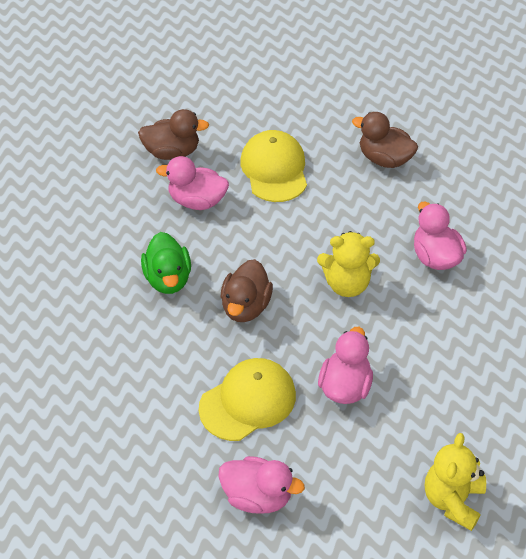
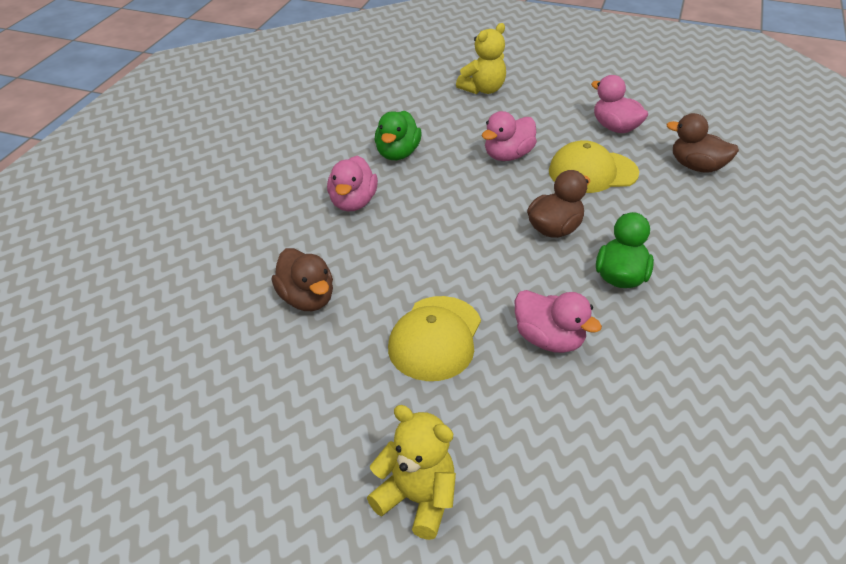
camera: 150 degrees left, 10 degrees down
brown duck [138,109,209,160] -> brown duck moved to [666,113,739,173]
yellow teddy bear [317,231,380,297] -> yellow teddy bear moved to [367,405,456,540]
none -> green duck [375,111,422,160]

